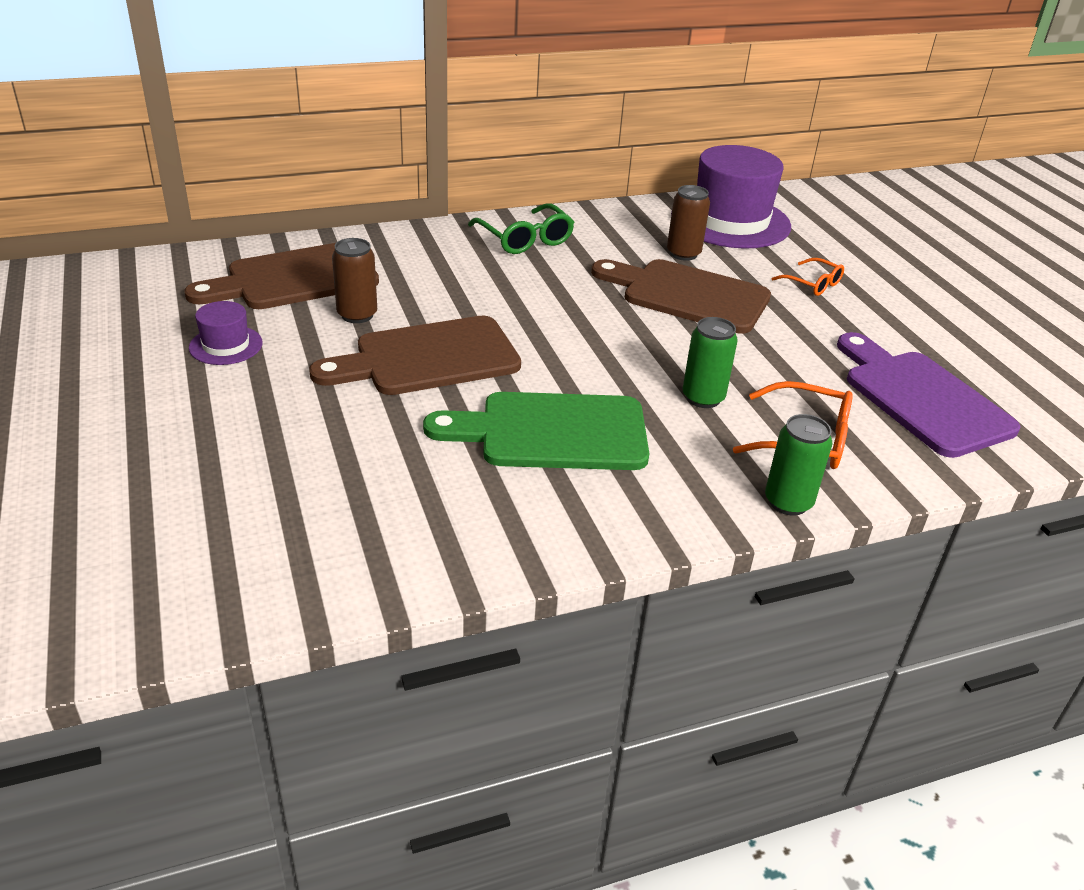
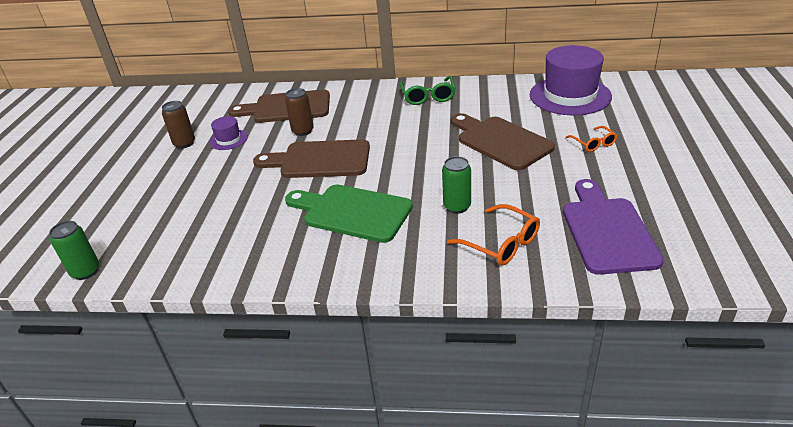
camera: 30 degrees right, 0 degrees up
brown can [667,185,710,261] -> brown can moved to [162,101,195,149]
green can [765,414,832,516] -> green can moved to [49,221,99,280]

